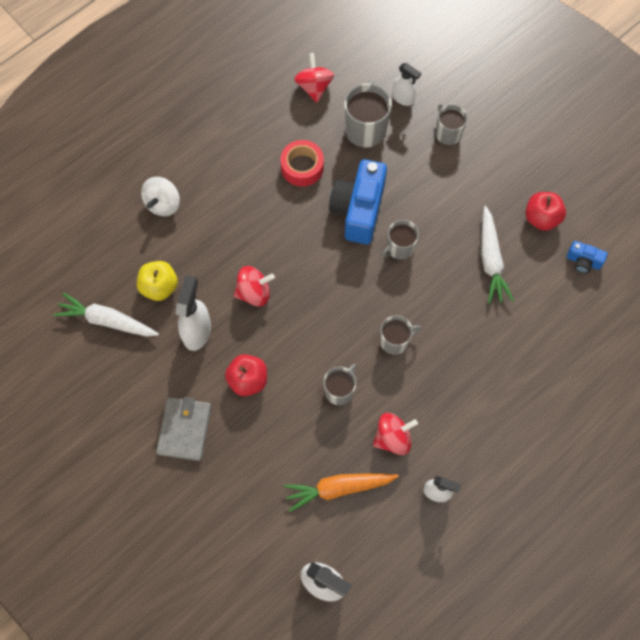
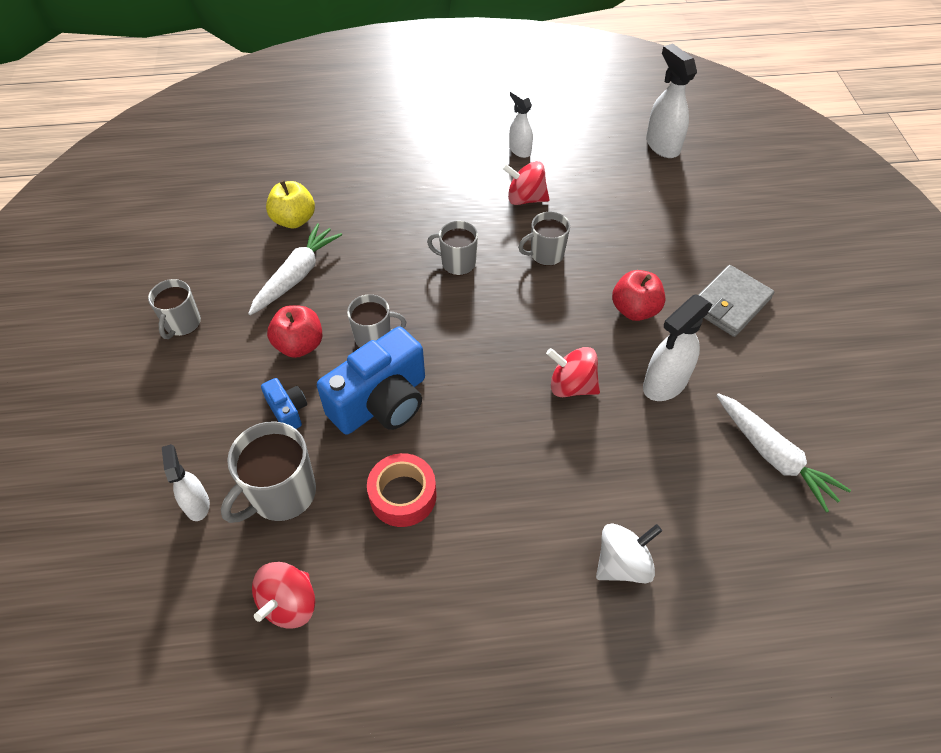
camera: 145 degrees left, 15 degrees down
yellow apple [137,261,178,301] -> yellow apple moved to [266,180,315,228]
orange carrot [284,474,399,512] -> none
grey mug [436,104,468,145] -> grey mug moved to [148,279,201,339]
red apple [525,192,566,231] -> red apple moved to [267,305,322,358]
blue camera [567,241,608,273] -> blue camera moved to [261,378,307,429]

